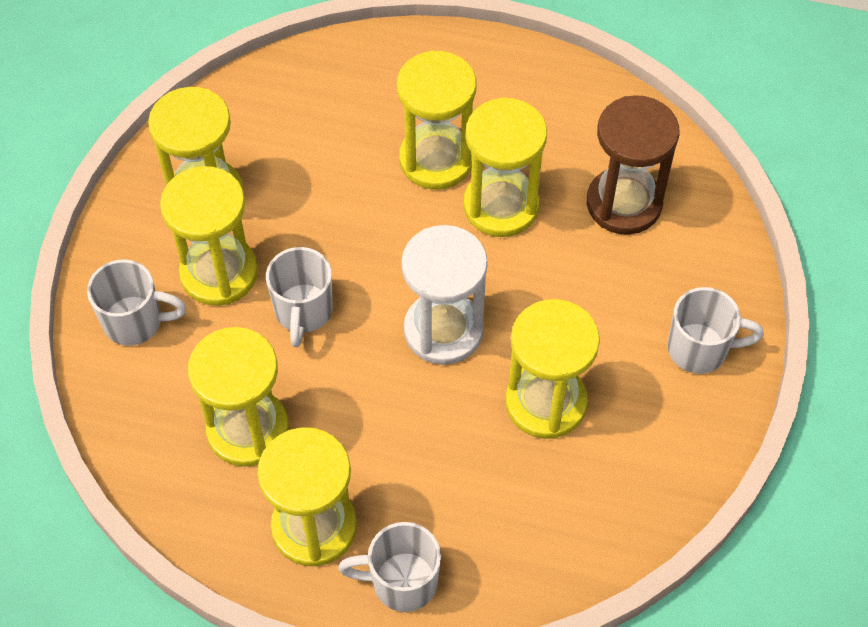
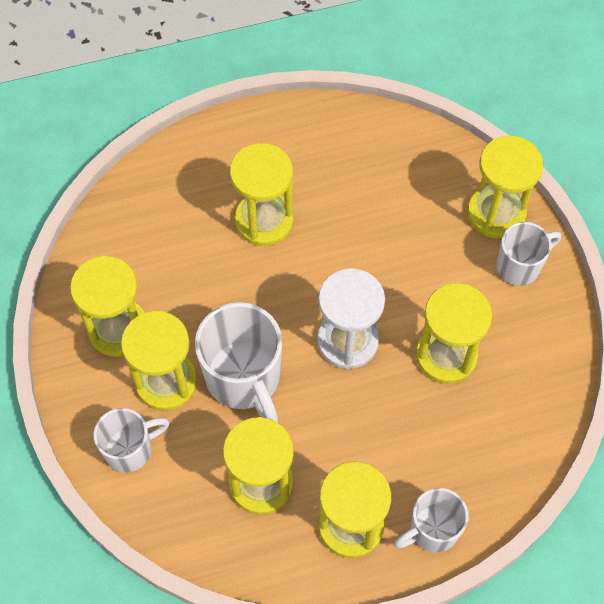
camera: 30 degrees left, 5 degrees up
white mug [266,247,333,347] -> white mug [195,302,282,422], size x1.63
yellow hourglass [463,97,547,237] -> yellow hourglass moved to [467,136,543,238]
brown hourglass [587,95,679,235] -> none

